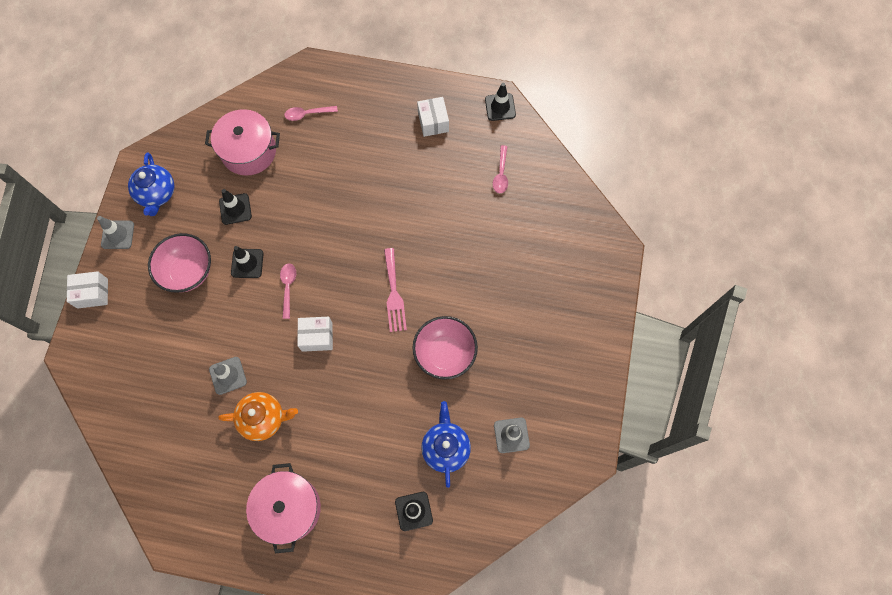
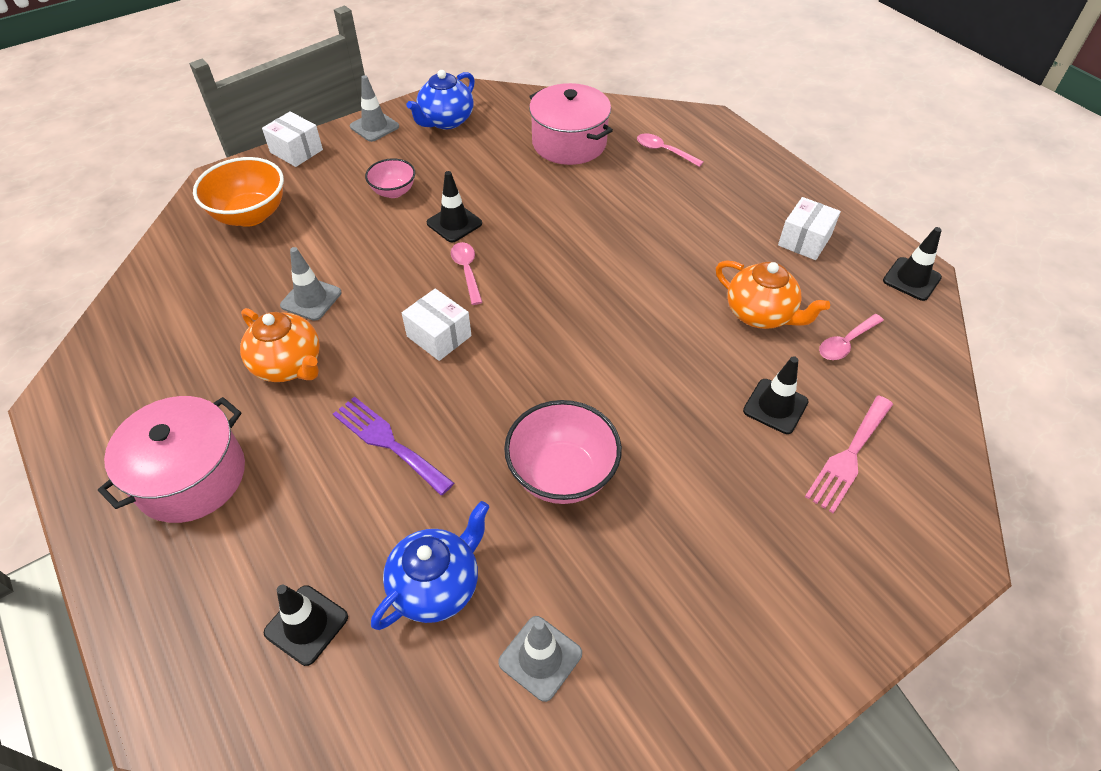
camera: 45 degrees right, 20 degrees down
pink bowl [148,233,211,293] -> pink bowl [365,158,415,198], size x0.59
black traffic cone [219,189,252,225] -> black traffic cone moved to [743,356,809,434]
pink spoon [280,264,296,319] -> pink spoon turned 60 degrees counterclockwise [451,242,482,305]
pink fork [384,248,407,332] -> pink fork moved to [805,396,893,513]
none -> orange bowl [193,157,284,227]
none -> purple fork [333,396,454,495]
none -> orange teapot [716,260,830,329]

